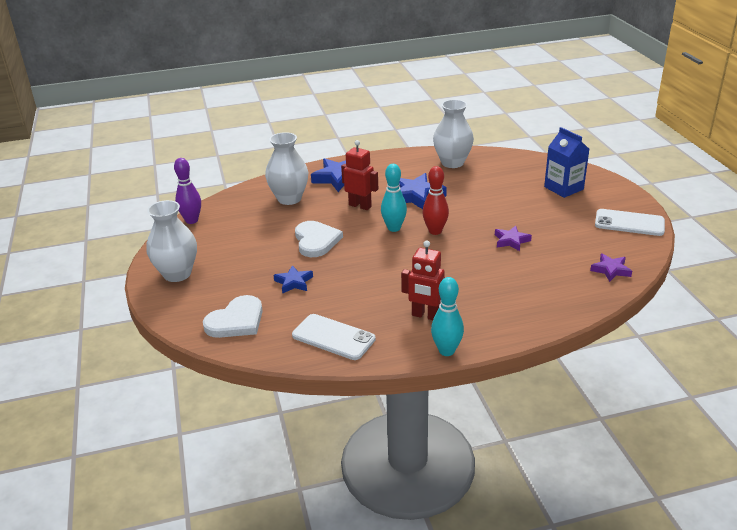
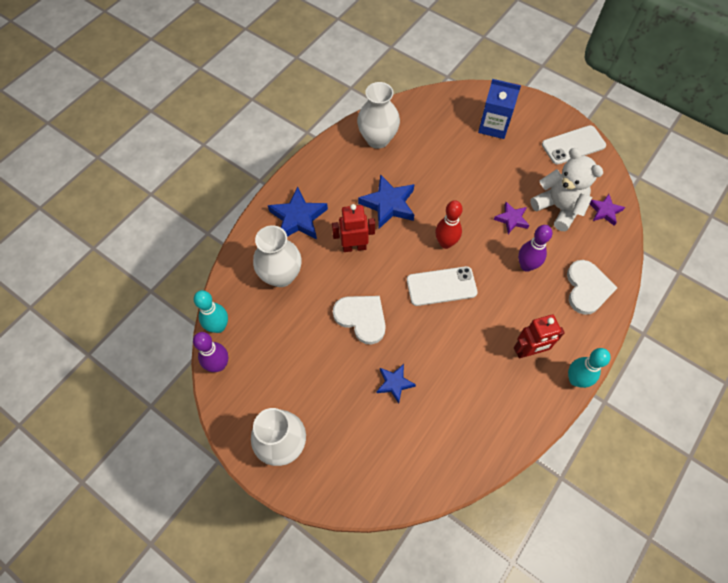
camera: 40 degrees left, 30 degrees up
white heart [203,295,263,338] -> white heart moved to [567,260,618,315]
white phone [292,314,376,360] -> white phone moved to [407,266,478,306]
turquoise bowling pin [381,164,407,232] -> turquoise bowling pin moved to [194,290,228,333]
none -> purple bowling pin [518,225,553,272]
none -> white teddy bear [530,148,603,231]

